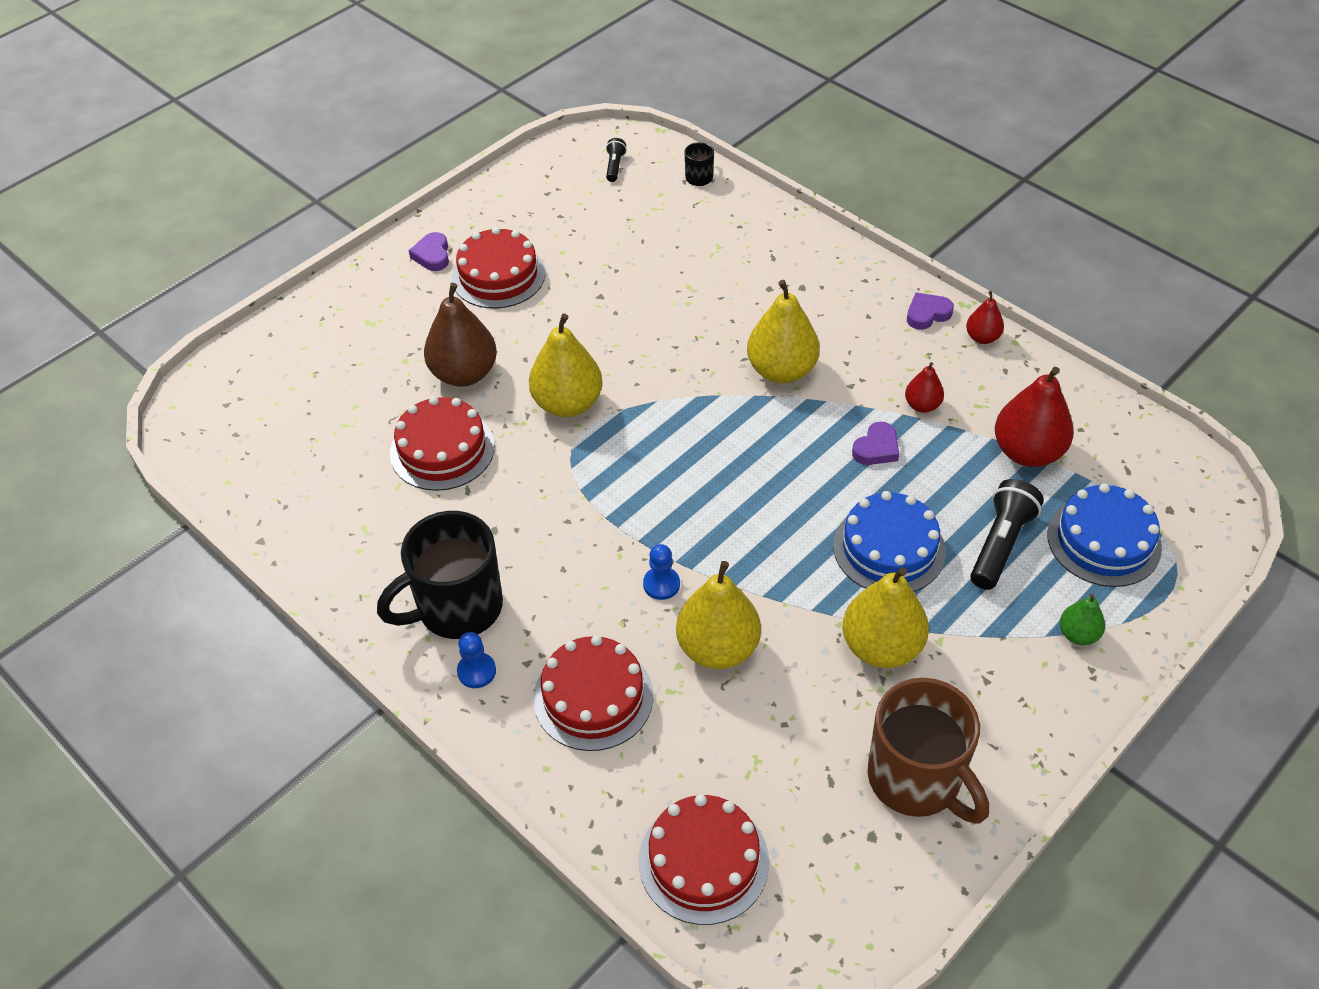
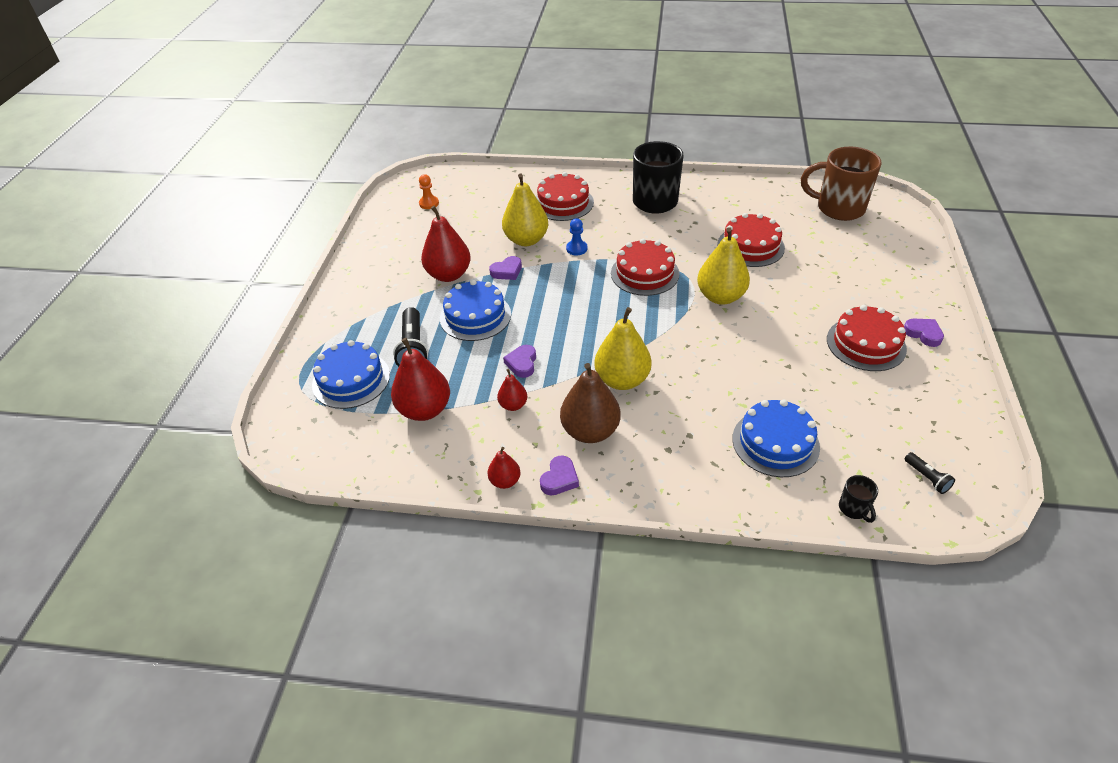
camera: 145 degrees right, 5 degrees down
brown pear [424,283,497,387] -> brown pear moved to [560,363,621,443]
blue pawn [457,632,496,688] -> none
red cake [639,794,769,925] -> red cake moved to [611,239,679,296]
yellow pear [842,567,929,668] -> red pear [421,206,471,282]
brown mug [868,678,989,824] -> brown mug moved to [801,147,882,221]
green pear [1060,594,1105,645] -> none
none -> orange pawn [419,174,439,209]
none -> purple heart [489,256,522,280]
none -> blue cake [732,399,820,477]

